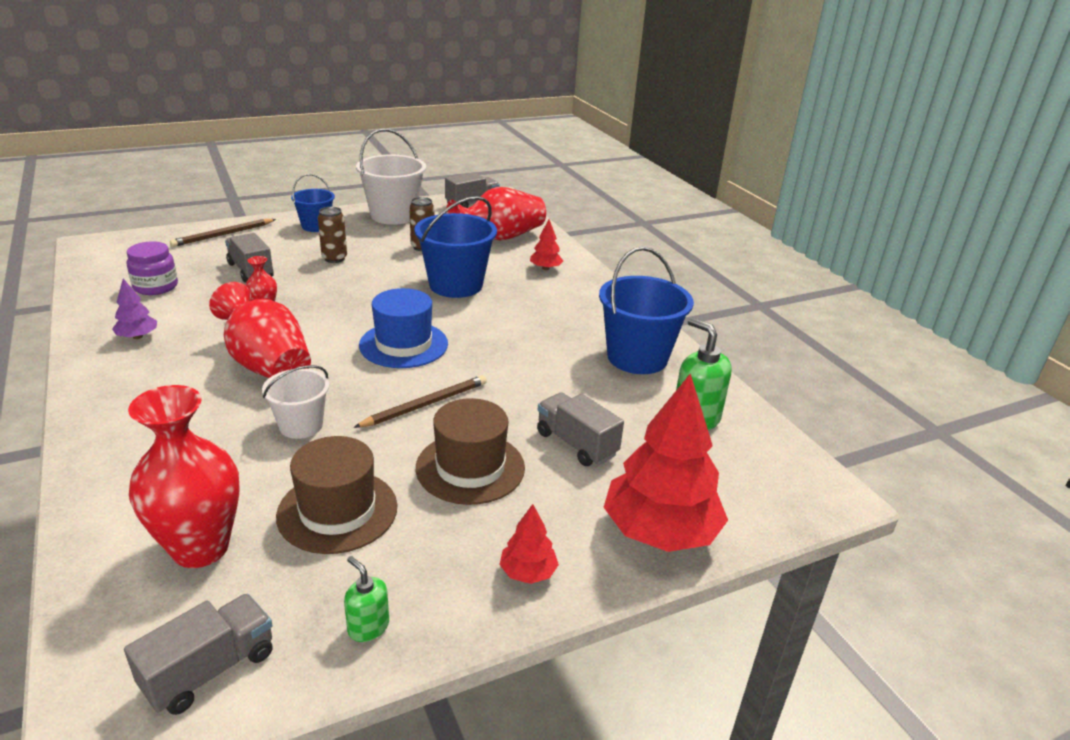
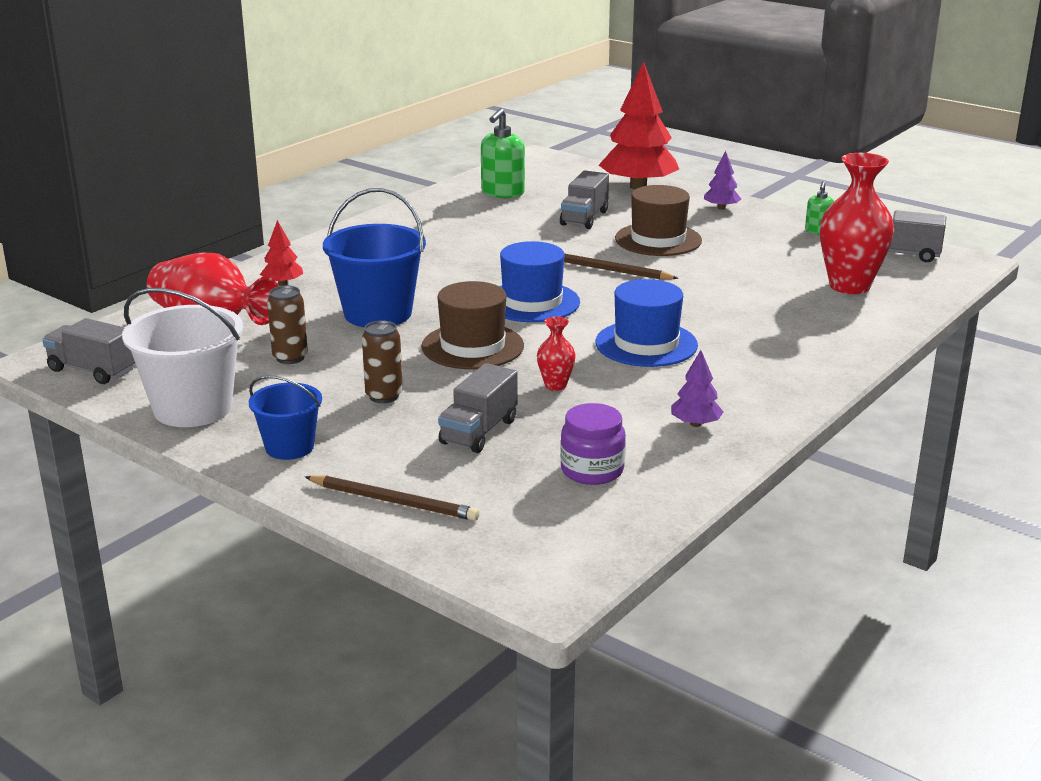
camera: 115 degrees left, 5 degrees down
red vase [209,282,311,378] -> blue hat [596,279,698,367]
white bucket [262,365,329,439] -> none
brown hat [276,436,397,554] -> brown hat moved to [421,281,524,369]
red tree [499,504,559,584] -> purple tree [704,151,741,210]
blue bucket [599,247,694,374] -> none

